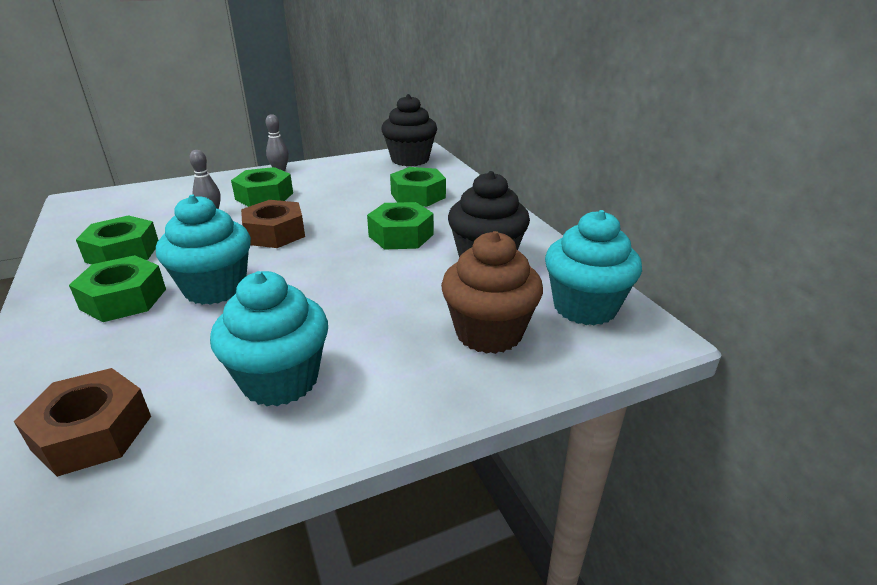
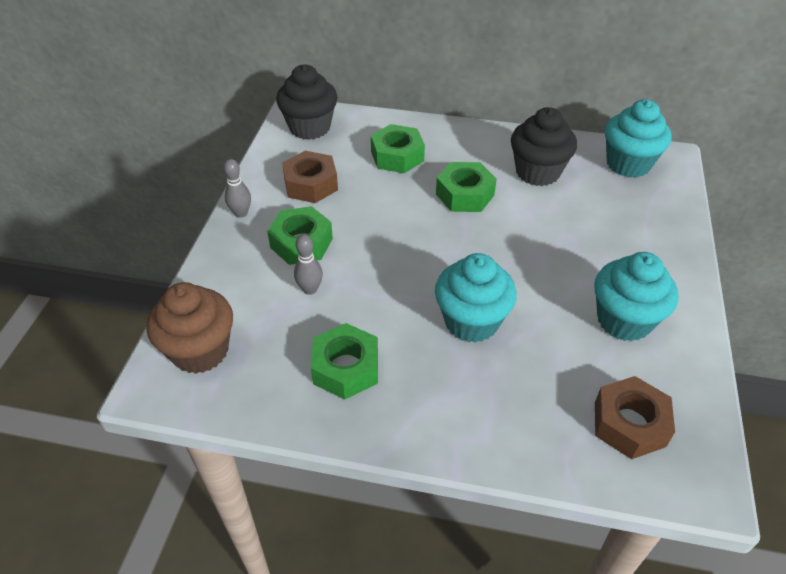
camera: 55 degrees left, 15 degrees up
green nut [69,255,166,322] -> none
brown nut [241,200,305,248] -> brown nut moved to [282,151,338,203]
brown cupcake [441,231,543,354] -> brown cupcake moved to [147,282,233,374]

